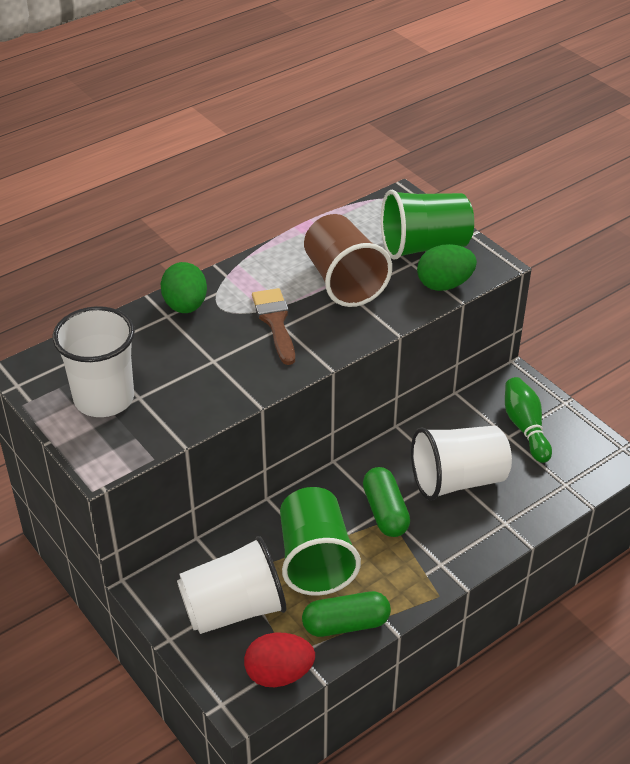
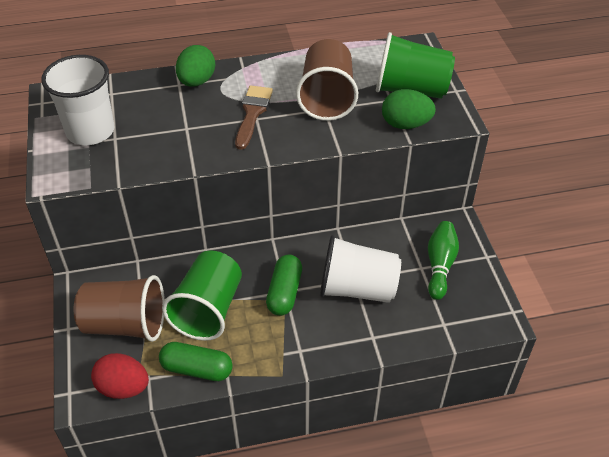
camera: 25 degrees right, 5 degrees up
white cup [177,536,287,634] -> brown cup [74,275,165,342]

